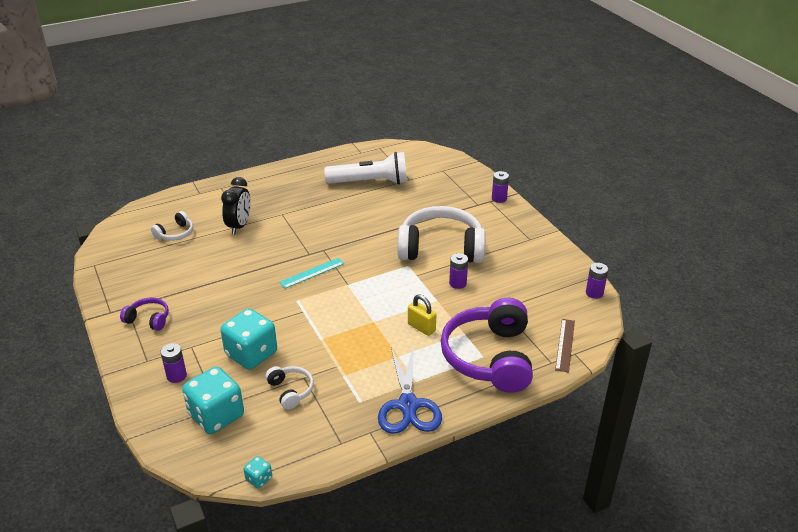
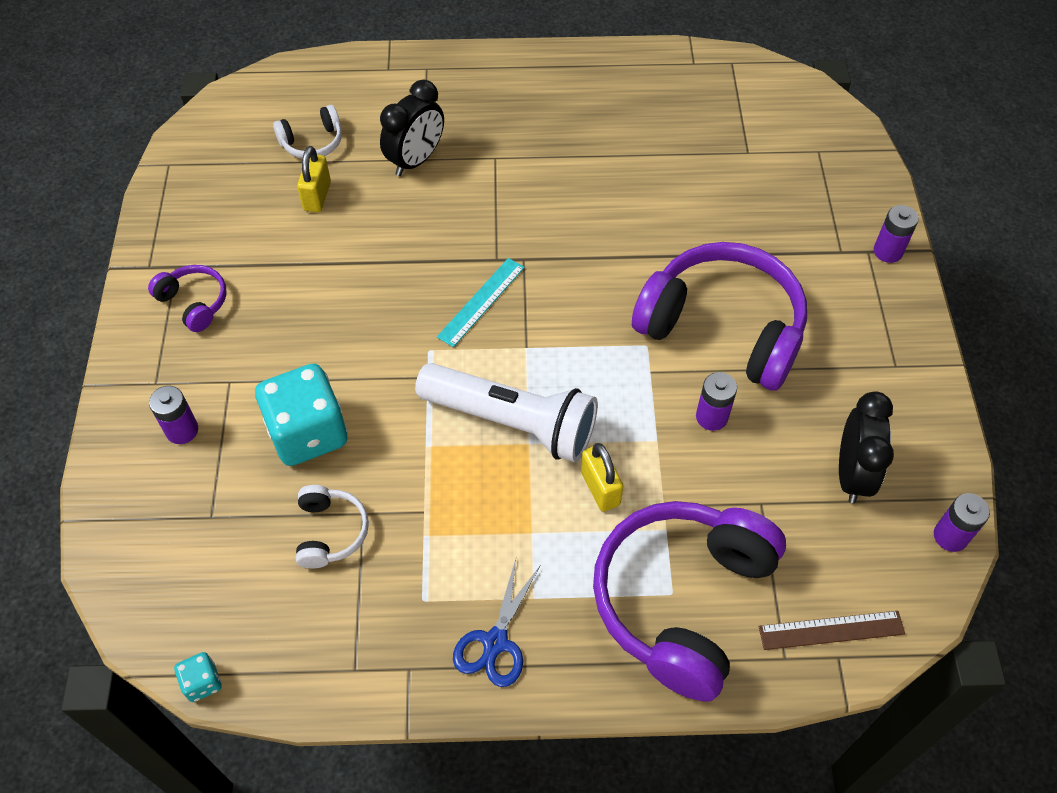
camera: 25 degrees right, 20 degrees up
turquoise dice [182,367,244,434] -> none
turquoise ruler [279,258,344,289] -> turquoise ruler turned 45 degrees counterclockwise [437,258,525,347]
white flashlight [324,152,407,185] -> white flashlight moved to [415,363,598,462]
blue scissors [378,348,442,434] -> blue scissors [453,559,540,687], size x0.63
white headphones [397,206,486,263] -> purple headphones [632,242,807,391]
brown ruler [555,319,575,372] -> brown ruler turned 45 degrees clockwise [759,611,905,650]
none -> yellow padlock [297,146,331,212]
none -> black clock [839,391,894,504]

